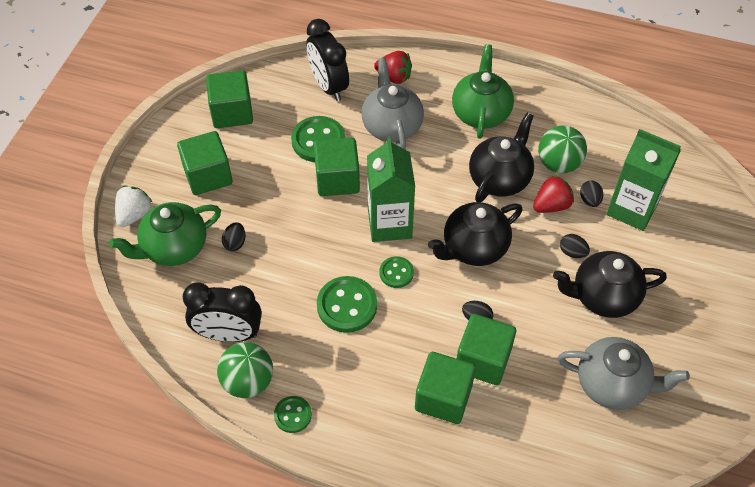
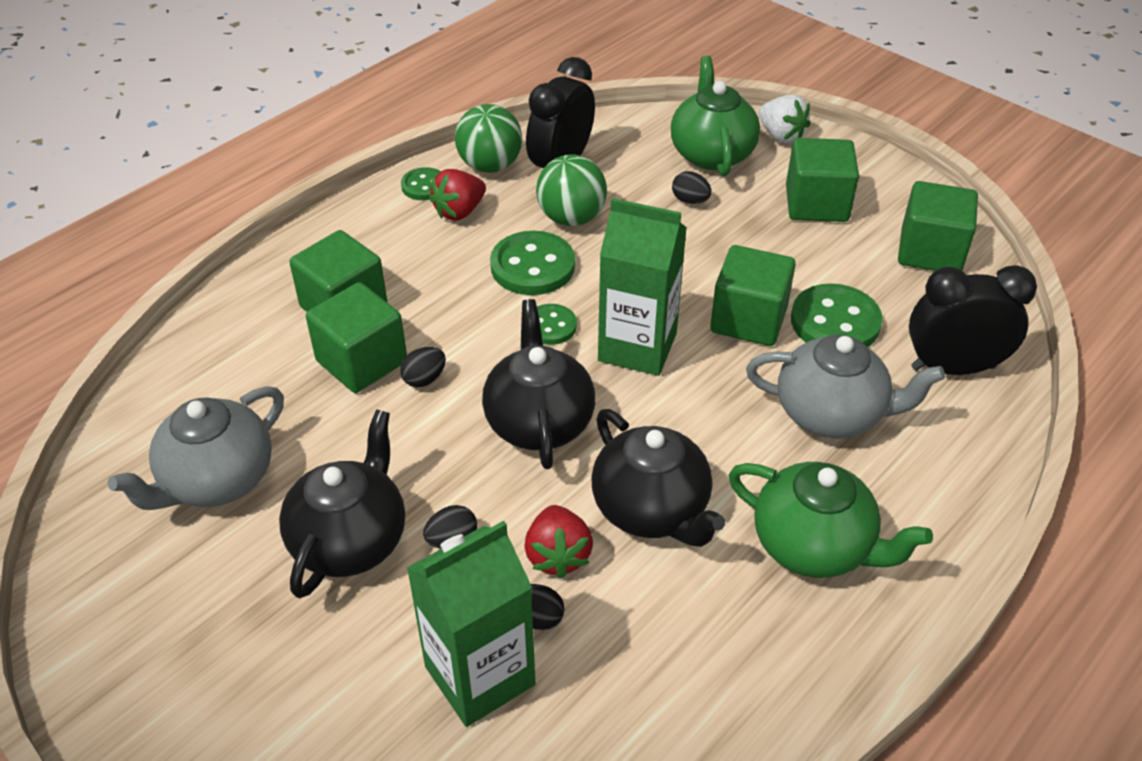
camera: 115 degrees right, 10 degrees down
red strawberry [374,51,412,84] -> red strawberry moved to [429,169,486,220]
green ball [538,125,587,173] -> green ball moved to [536,154,607,226]

